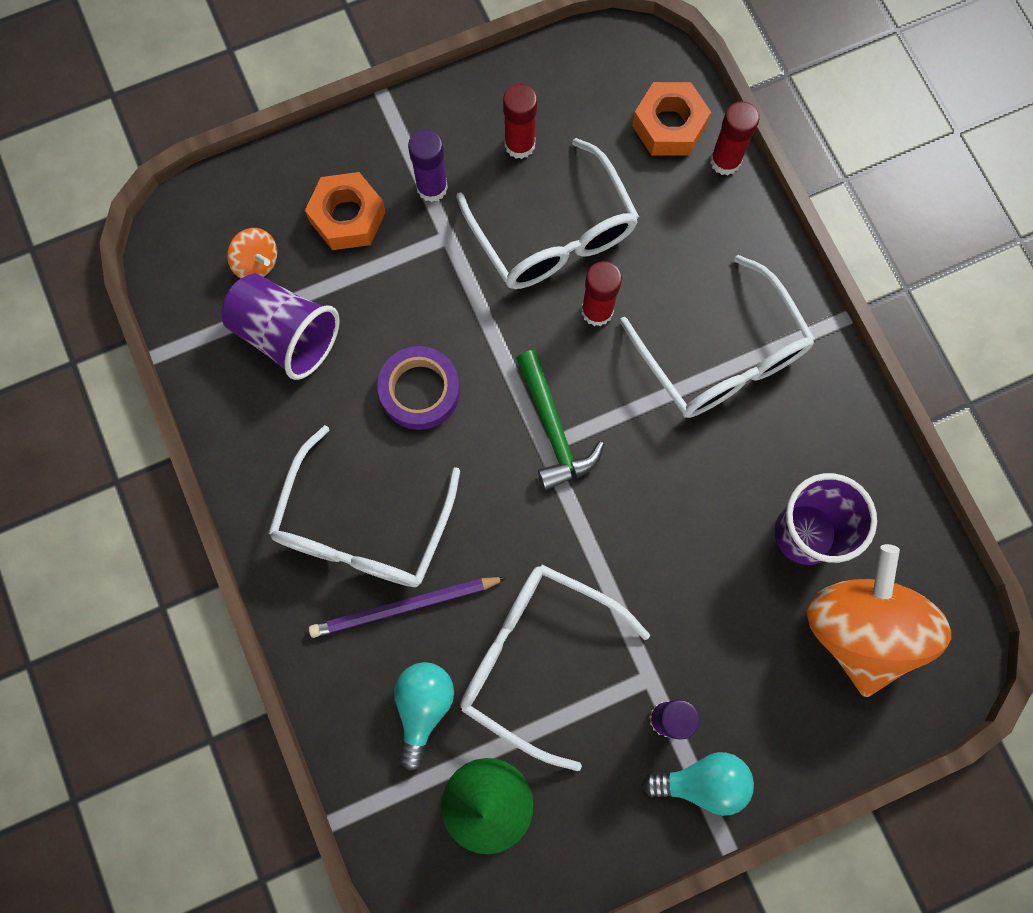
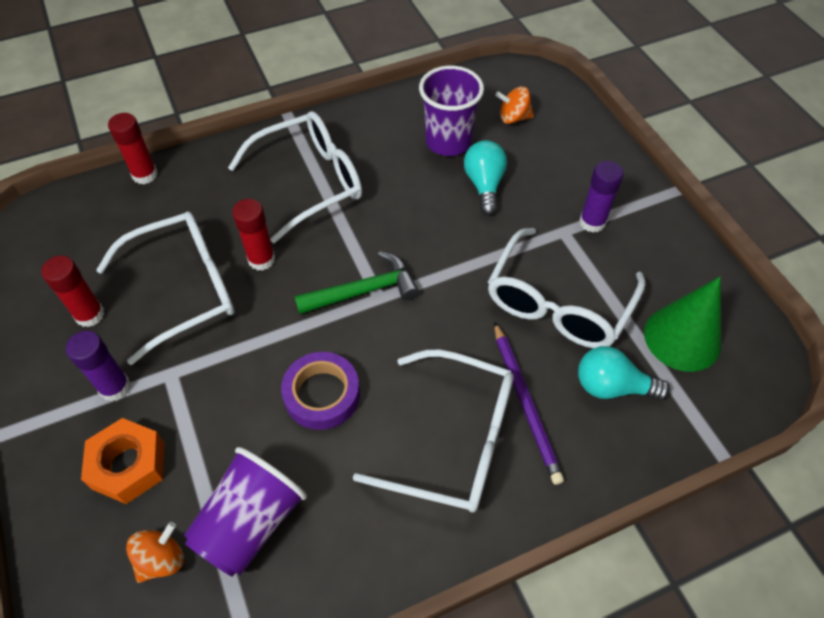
camera: 90 degrees left, 20 degrees down
orange nut [632,82,711,156] -> none
turquoise light bulb [642,752,754,816] -> turquoise light bulb moved to [464,140,507,215]
orange spinning top [806,544,951,697] -> orange spinning top [495,86,534,124], size x0.43

